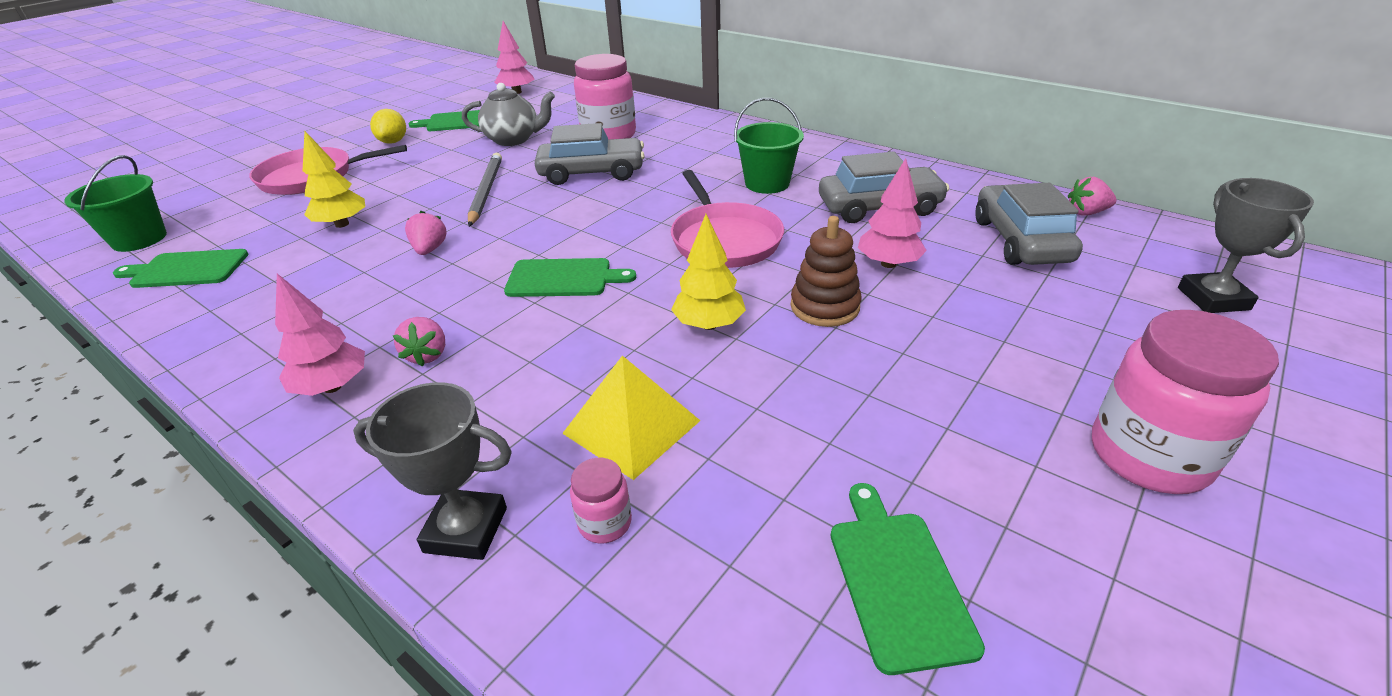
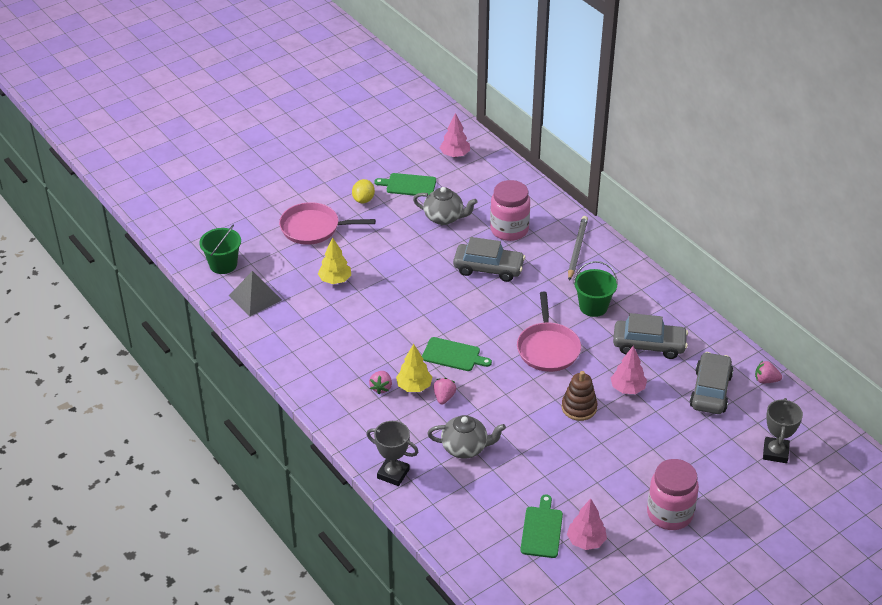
camera: 15 degrees right, 5 degrees up
green cutting board [113,249,248,288] -> grey pyramid [229,271,282,317]
pink tree [275,274,365,396] -> pink tree moved to [567,499,607,550]
pink strawberry [405,211,447,255] -> pink strawberry moved to [433,378,456,404]
grey pencil [468,153,502,227] -> grey pencil moved to [568,216,588,281]
yellow pyramid [562,356,701,480] -> grey teapot [427,415,506,459]
pink jar [570,458,632,544] -> none
yellow tree [671,214,746,330] -> yellow tree moved to [396,344,432,392]

